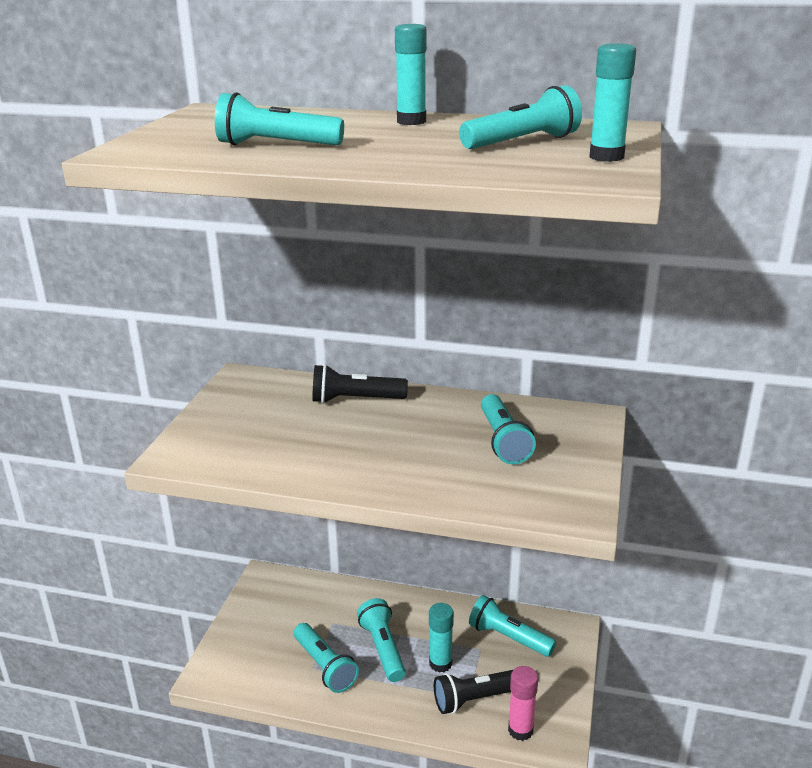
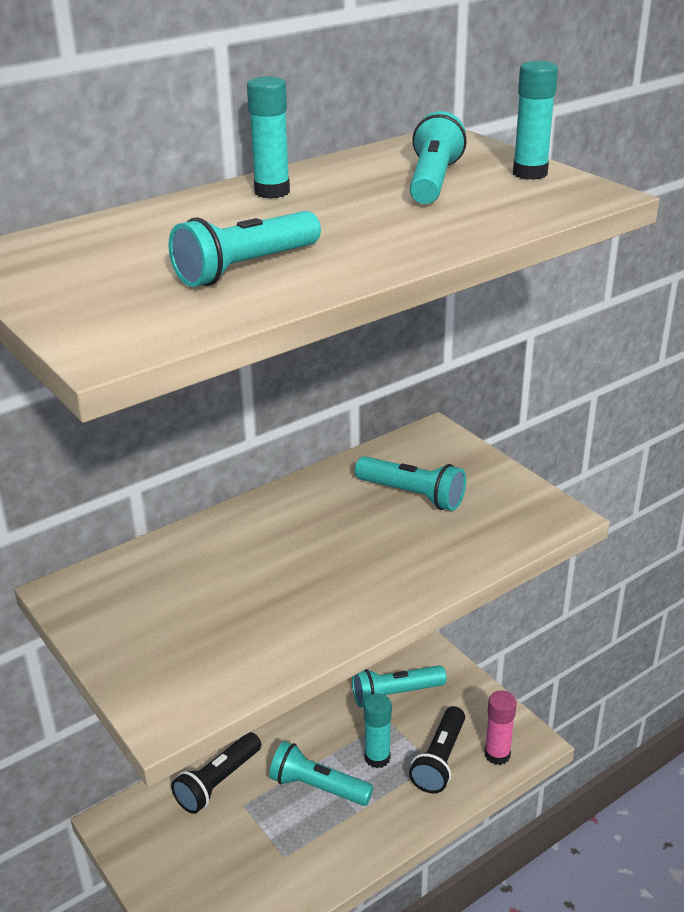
camera: 50 degrees left, 5 degrees up
turquoise flashlight [294,623,359,693] -> none
black flashlight [312,364,408,403] -> black flashlight moved to [171,732,261,814]

